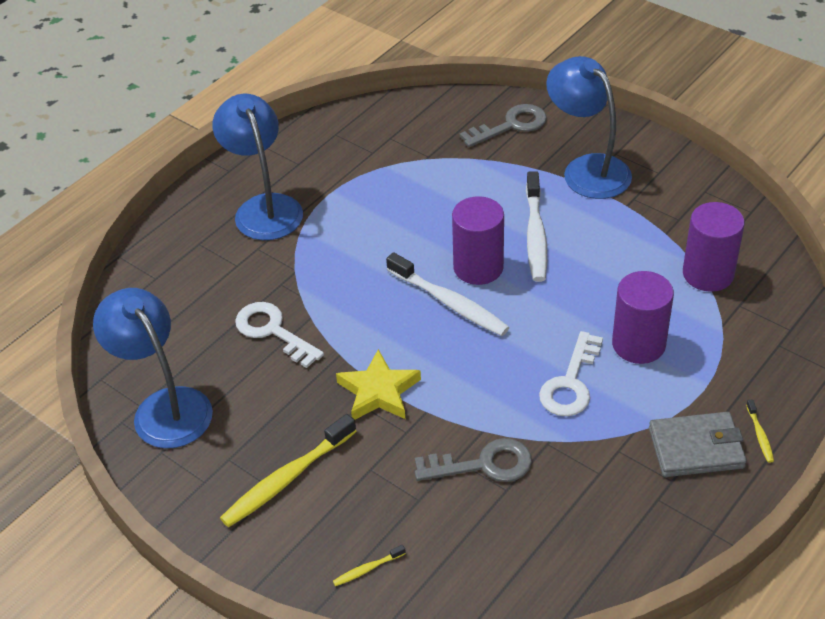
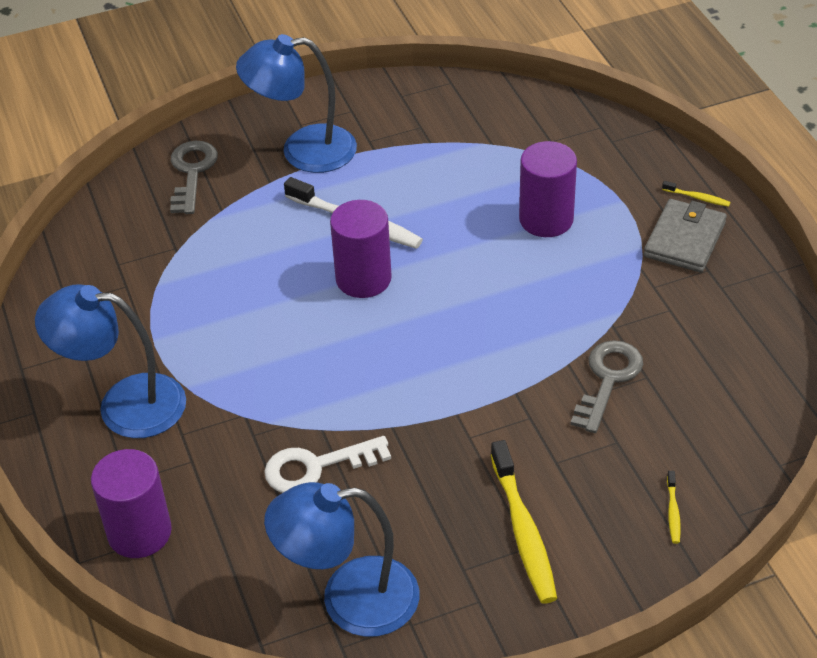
camera: 60 degrees left, 0 degrees up
yellow star [336,349,421,420] -> none
white toothbrush [386,252,510,336] -> none
white key [539,331,603,416] -> none
purple cylinder [683,202,745,292] -> purple cylinder moved to [91,449,172,558]

